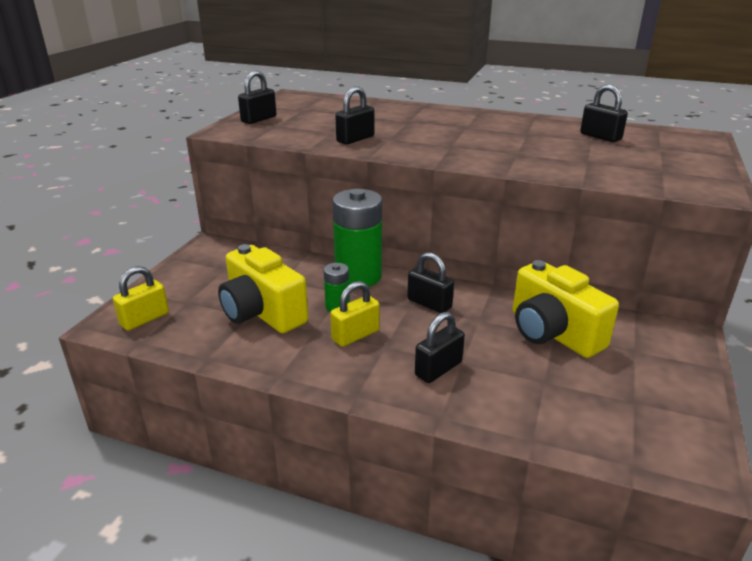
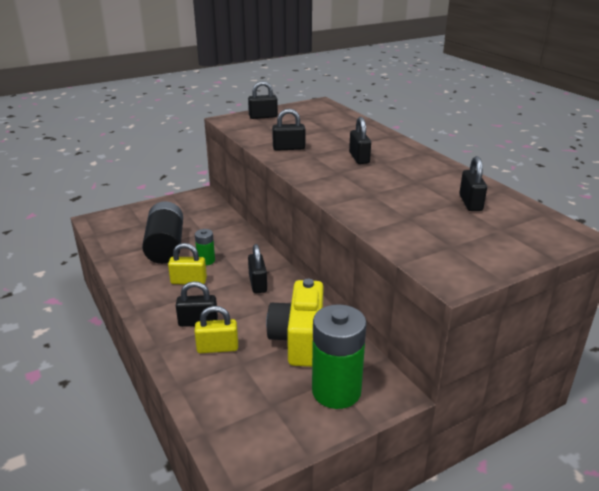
camera: 40 degrees right, 0 degrees up
yellow padlock [113,266,169,331] -> yellow padlock moved to [194,306,238,353]
yellow camera [218,244,308,333] -> black battery [142,201,183,264]
green battery [332,189,382,287] -> green battery moved to [312,304,367,409]
none -> black padlock [349,117,371,164]

